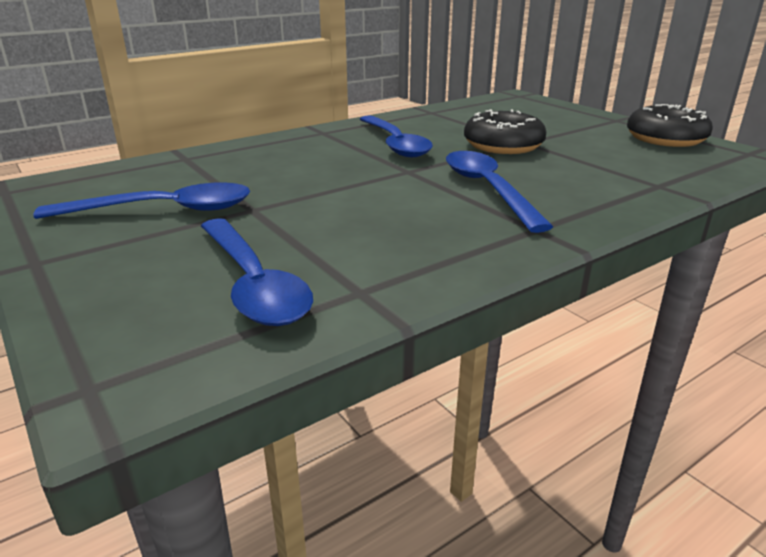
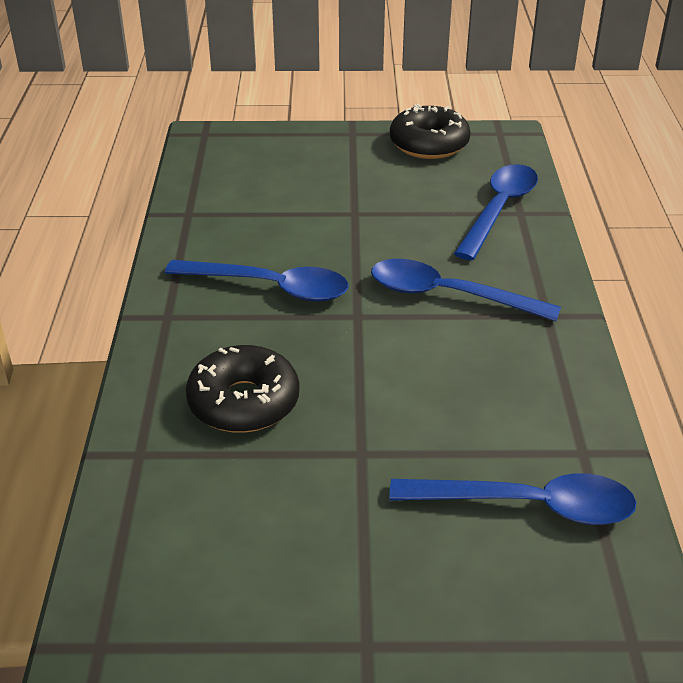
camera: 55 degrees left, 10 degrees up
blue spoon [34,182,250,219] -> blue spoon moved to [454,164,538,260]
black donut [464,109,546,154] -> black donut moved to [186,345,299,433]

